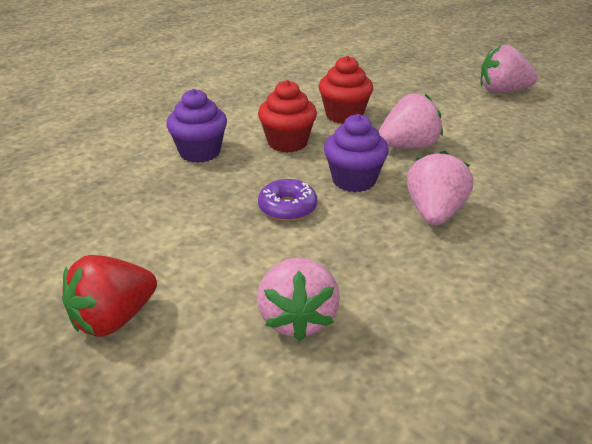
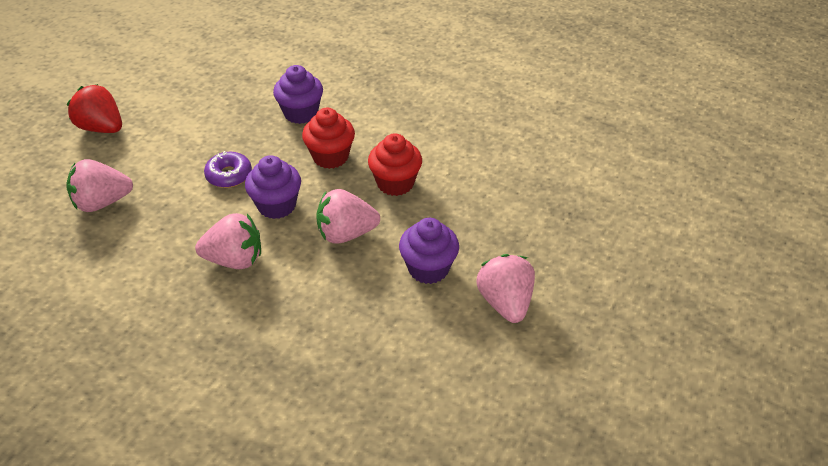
camera: 75 degrees right, 10 degrees up
pink strawberry [379,94,443,149] -> pink strawberry turned 120 degrees clockwise [316,189,380,244]
none -> purple cupcake [399,218,459,284]

